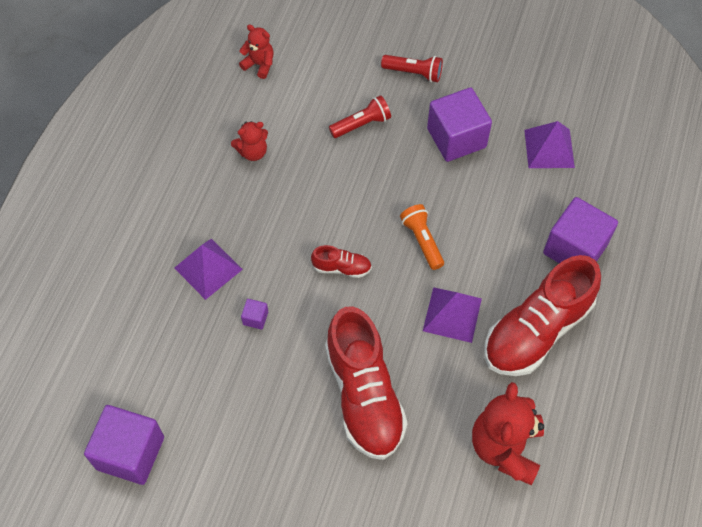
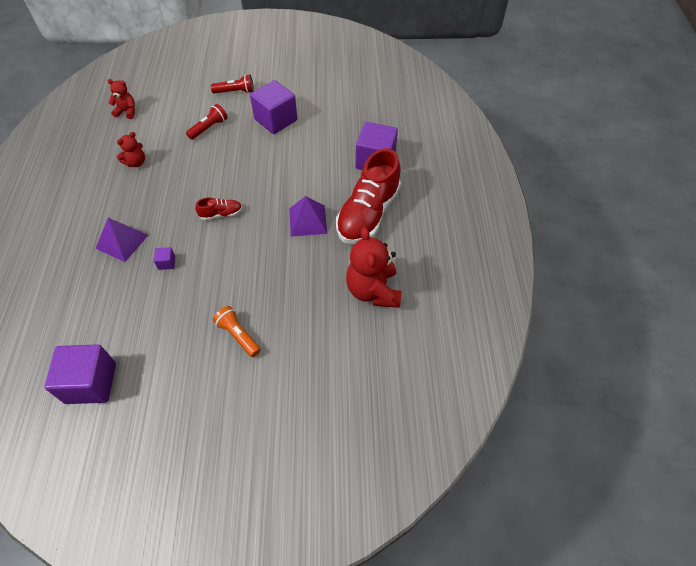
camera: 20 degrees left, 5 degrees down
red shoe [325,306,408,460] -> none
orange flashlight [400,204,444,270] -> orange flashlight moved to [213,306,261,357]
purple pyramid [524,121,575,168] -> none

